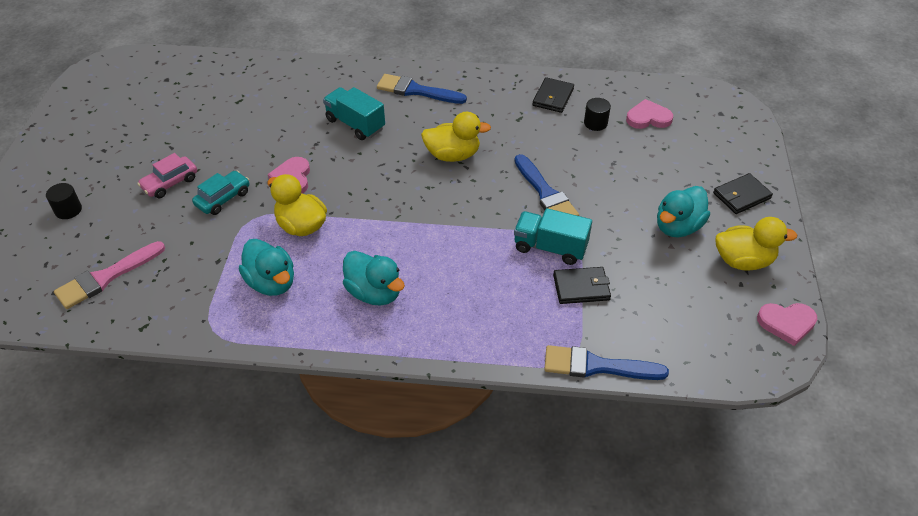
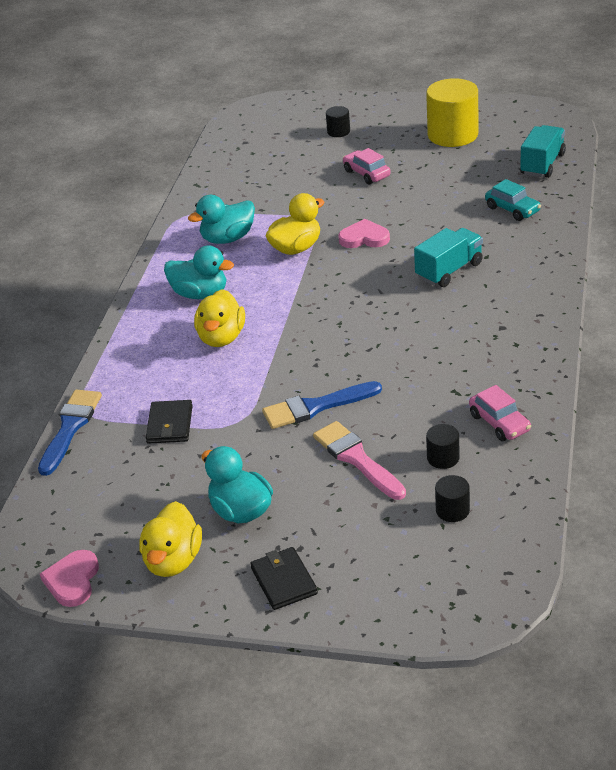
camera: 100 degrees right, 10 degrees down
pink brush [54,241,165,309] -> pink brush moved to [313,421,406,500]
turquoise car [192,171,249,215] -> turquoise car moved to [485,179,541,221]
turquoise duck [343,251,405,306] -> turquoise duck turned 120 degrees counterclockwise [164,245,234,299]
blue brush [377,74,467,104] -> none
yellow duck [421,111,491,162] -> yellow duck moved to [194,289,245,347]
turquoise truck [514,208,592,265] -> turquoise truck moved to [520,125,566,178]
black wallet [532,77,574,113] -> pink car [469,385,531,441]
pink heart [626,99,673,129] -> black cylinder [435,475,470,522]
none -> yellow cylinder [426,78,478,147]

